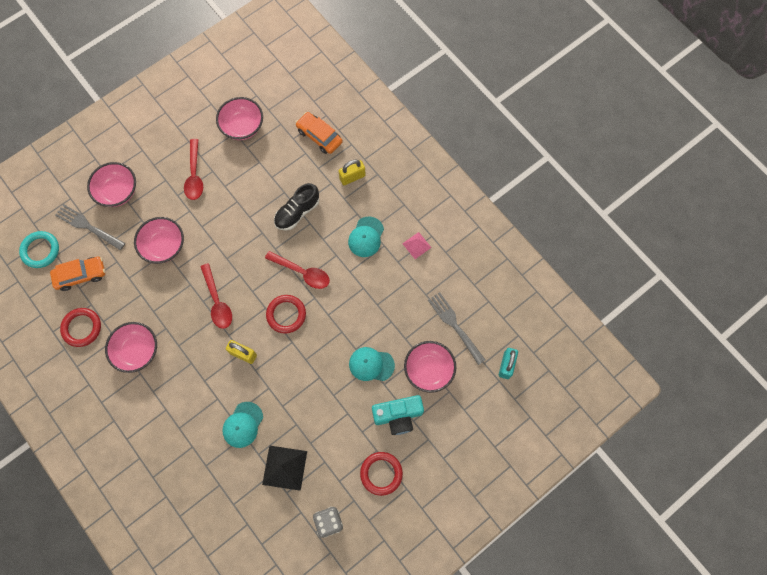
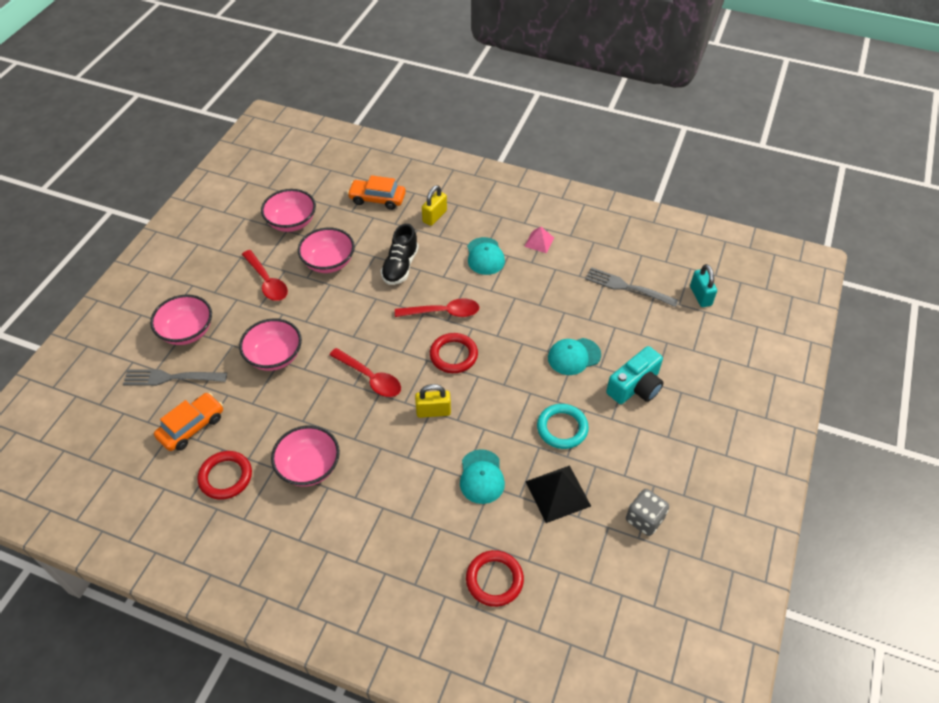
camera: 30 degrees left, 20 degrees down
turquoise ring [19,231,59,268] -> turquoise ring moved to [537,404,589,449]
red ring [360,452,403,496] -> red ring moved to [466,550,524,607]
pink bowl [404,341,456,393] -> pink bowl moved to [298,228,355,273]

